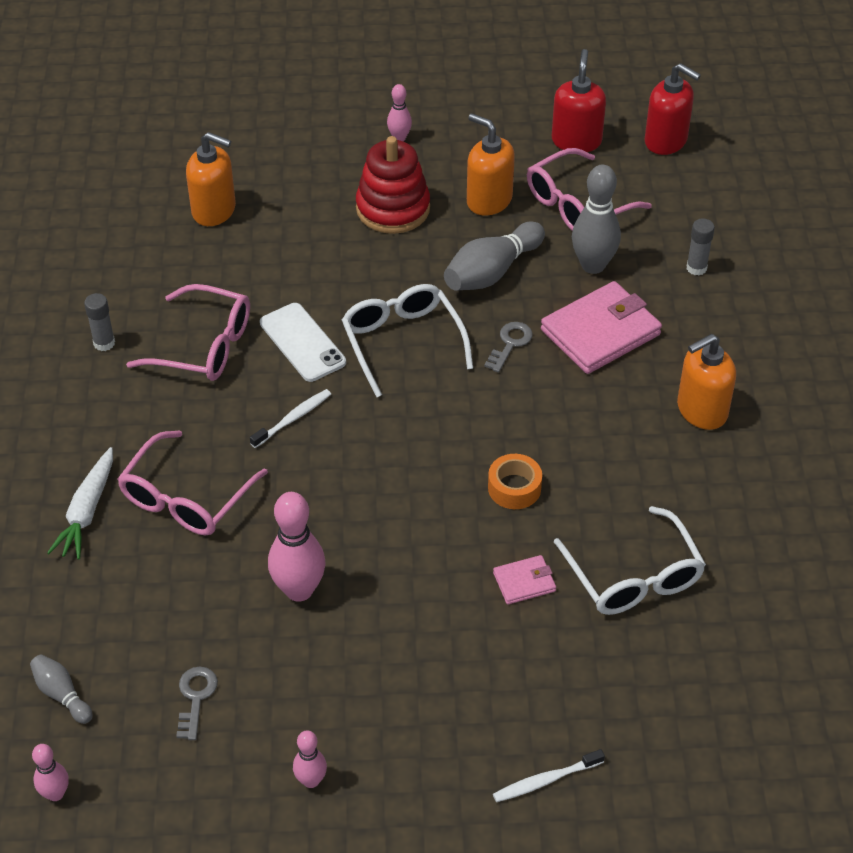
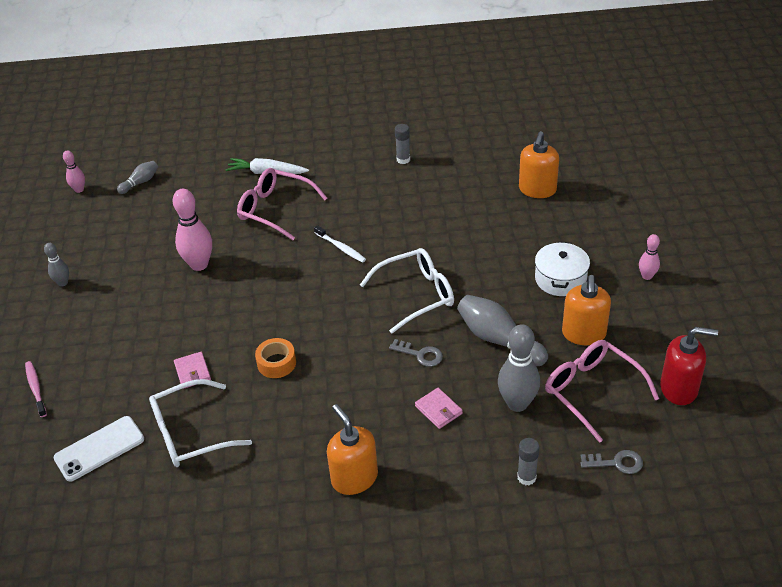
camera: 90 degrees right, 5 degrees down
pink glasses [126,284,250,381] -> none
grey key [176,667,218,740] -> grey key moved to [580,450,643,474]
white phone [260,303,346,382] -> white phone moved to [54,416,144,482]
pink bowling pin [293,730,327,788] -> grey bowling pin [44,243,69,287]
red stacking toy [356,136,430,234] -> white pot [535,241,590,296]
orange soap dispenser [467,113,515,216] -> orange soap dispenser turned 150 degrees clockwise [562,275,611,345]
white toothbrush [493,749,605,802] -> pink toothbrush [25,361,47,417]
pink wallet [541,281,662,374] -> pink wallet [415,388,463,429], size x0.49
red soap dispenser [645,63,701,155] -> none

